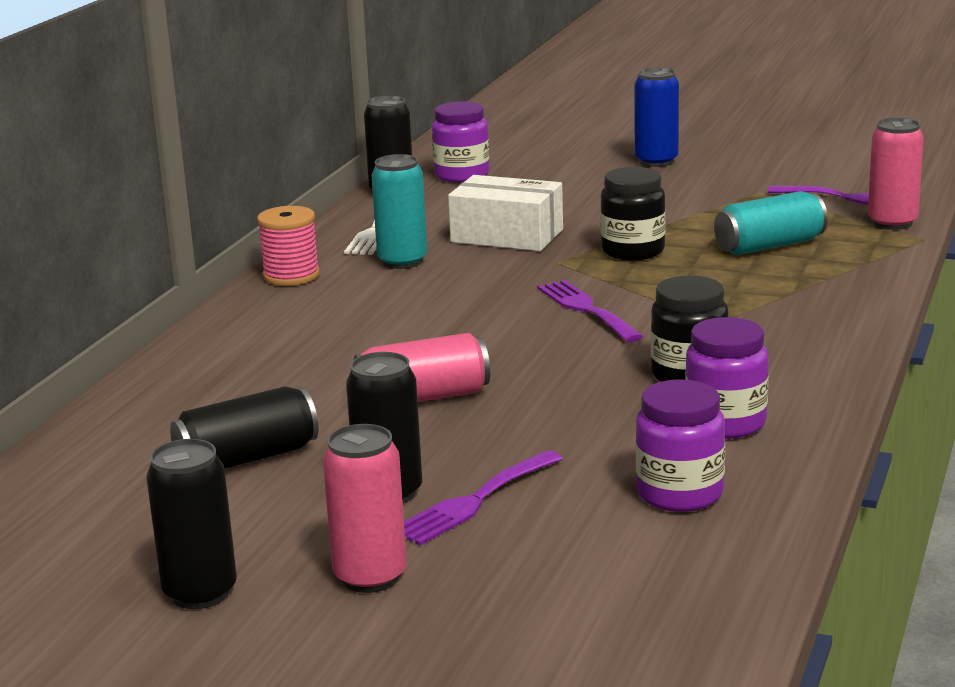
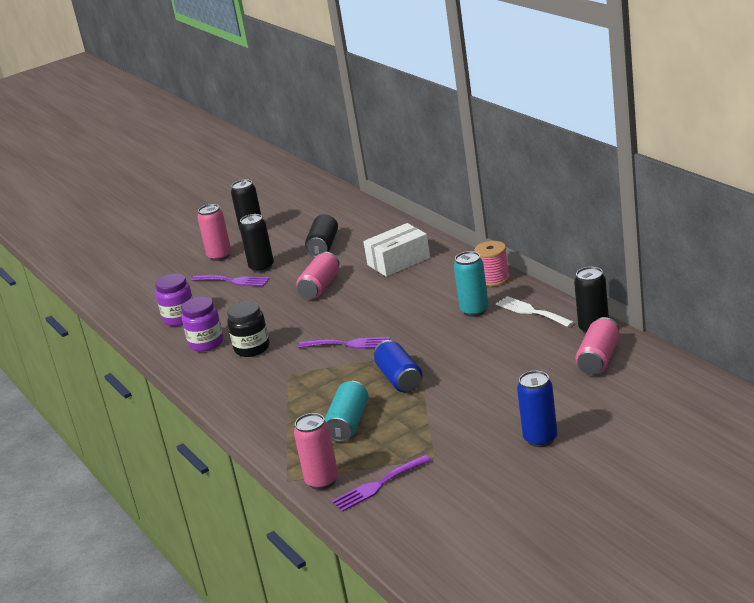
camera: 130 degrees right, 5 degrees up
purple fork [404,450,563,546] -> purple fork turned 120 degrees clockwise [191,275,270,286]
purple jar [432,101,489,183] -> pink can [575,317,620,375]
white box [448,175,563,251] -> white box moved to [363,223,430,277]
black jar [600,167,666,261] -> blue can [374,340,423,392]

